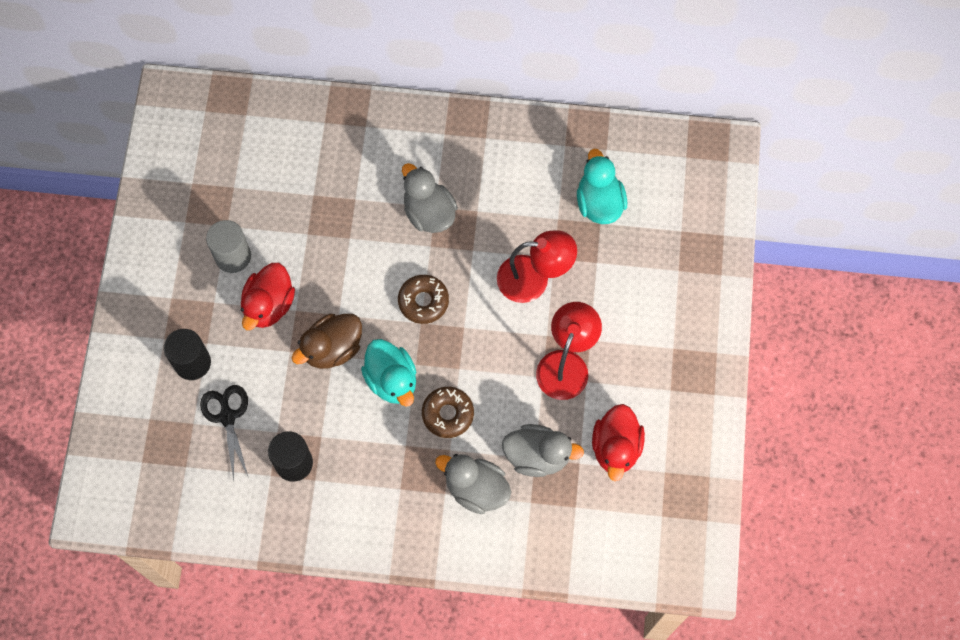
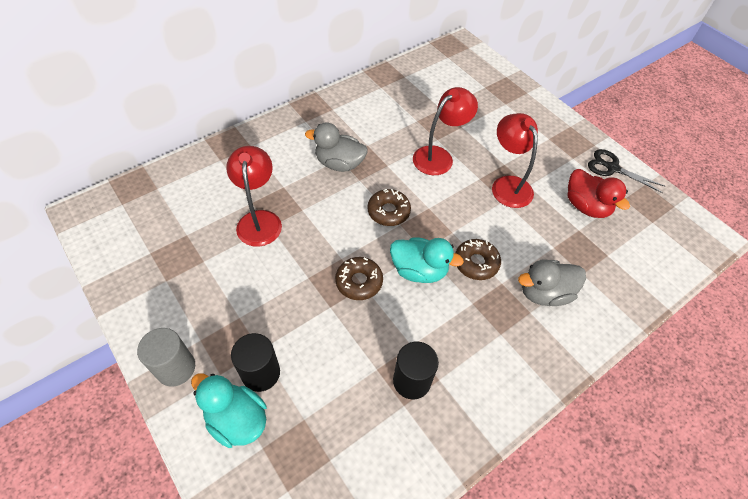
camera: 45 degrees left, 15 degrees down
black scissors [200,385,248,481] -> black scissors moved to [588,149,665,193]
grey cylinder [206,220,251,273] -> grey cylinder moved to [137,328,195,387]
red duck [241,263,295,330] -> none
brown duck [292,314,362,369] -> brown donut [335,257,383,300]
grey duck [502,424,584,477] -> none
turquoise duck [577,149,627,224] -> turquoise duck moved to [191,373,267,448]
none -> red lamp [226,146,282,247]

